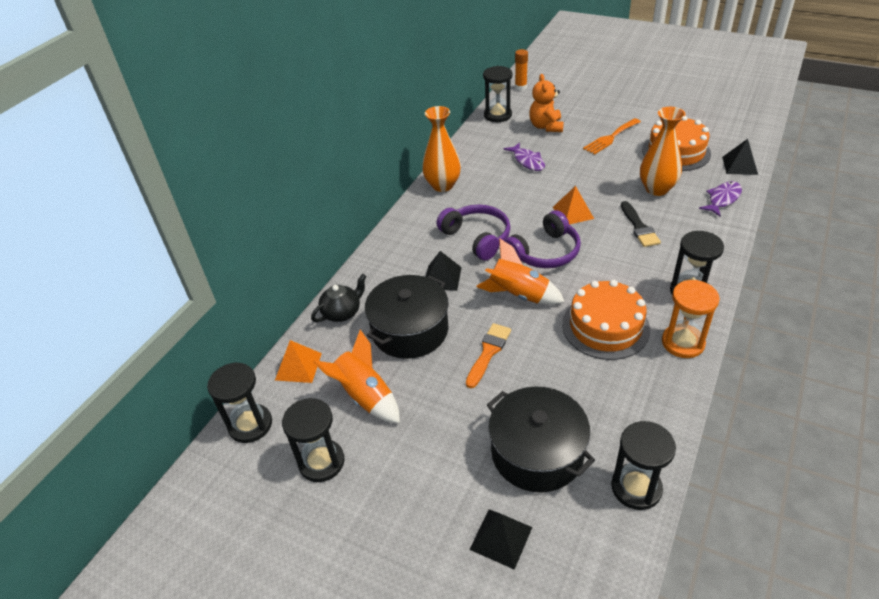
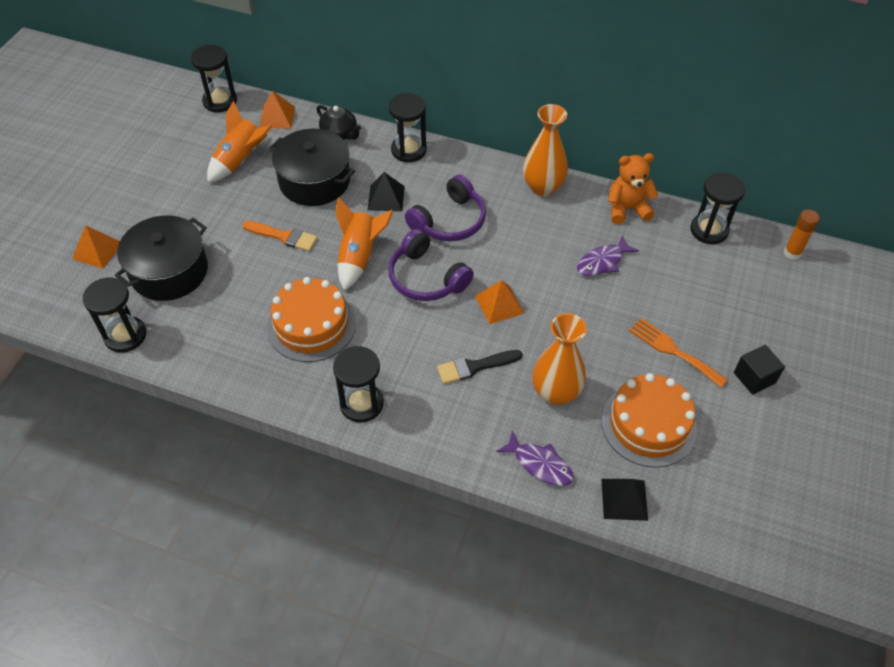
camera: 80 degrees right, 10 degrees up
black hourglass [282,398,344,482] -> black hourglass moved to [389,93,427,162]
black pyramid [470,509,532,570] -> orange pyramid [72,225,120,269]
orange teddy bear [529,74,564,132] -> orange teddy bear moved to [608,153,658,224]
orange hourglass [662,280,720,358] -> none
none -> black cube [734,345,785,395]

